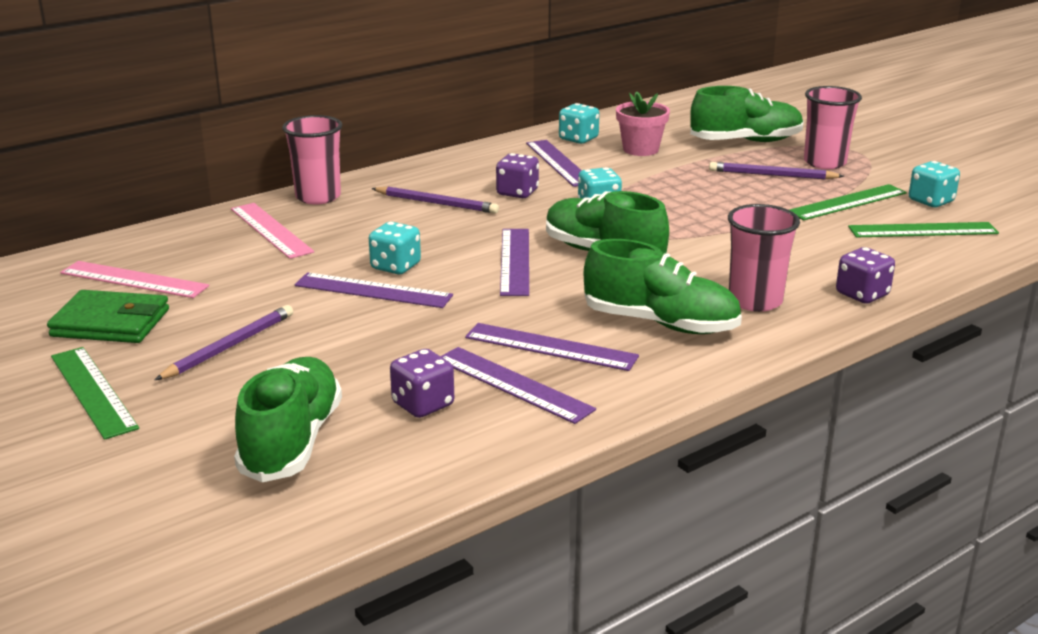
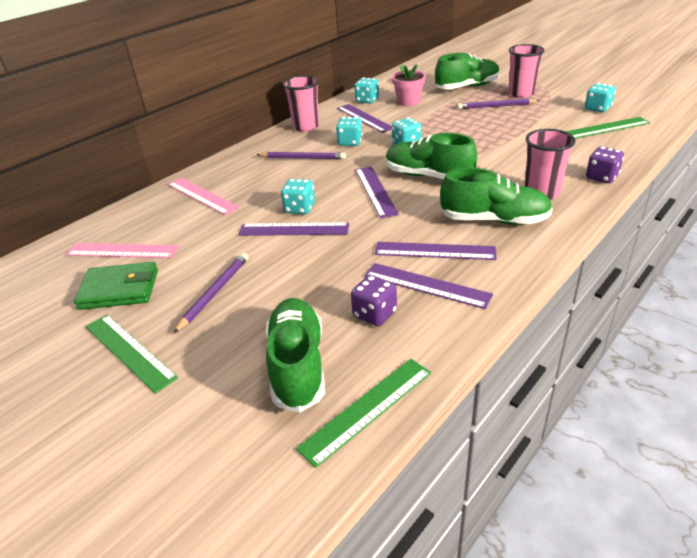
camera: 10 degrees left, 10 degrees up
pink cup [282,115,342,205] -> pink cup moved to [283,75,319,132]
purple dice [496,153,539,198] -> turquoise dice [336,117,363,146]
green ruler [790,184,907,220] -> green ruler moved to [296,359,431,468]

